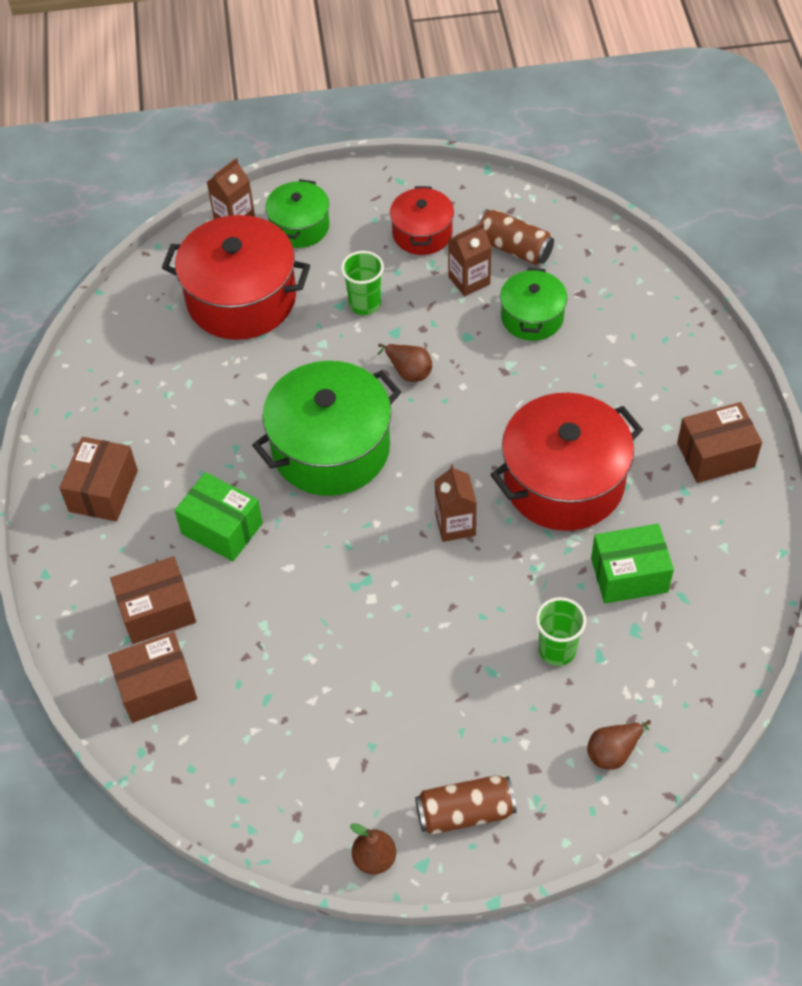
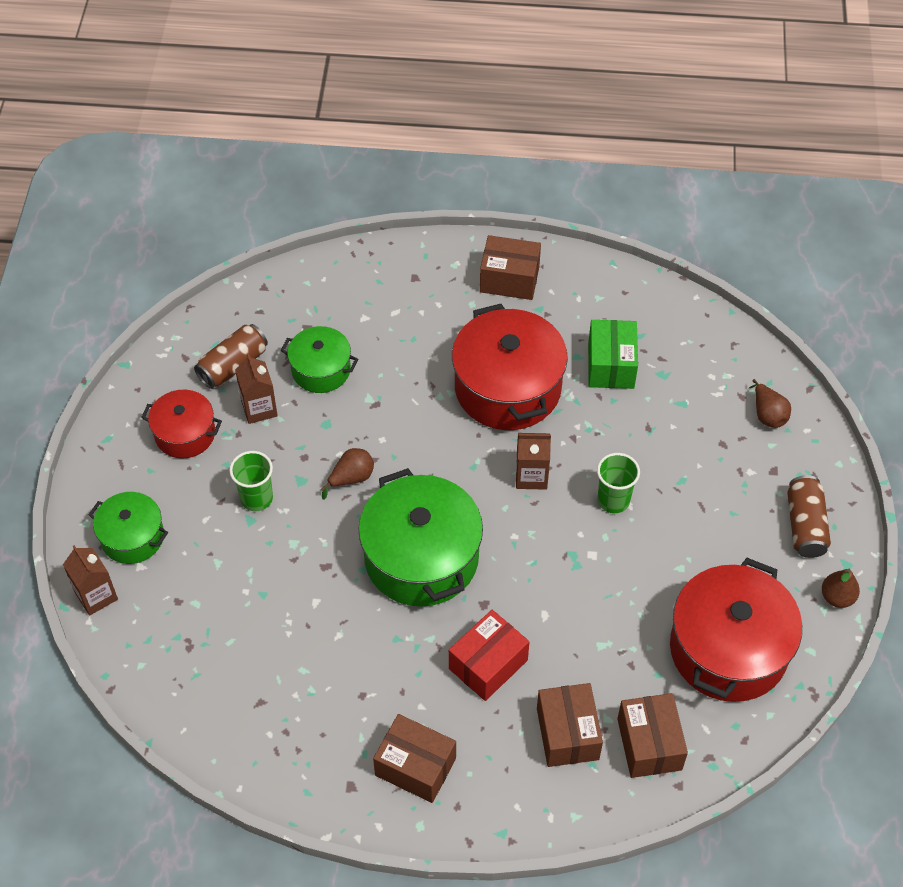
camera: 80 degrees left, 0 degrees up
red pot [162,215,310,340] -> red pot moved to [670,558,802,702]
green box [175,472,263,561] -> red box [449,610,529,701]
green cup [536,597,586,666] -> green cup moved to [597,453,640,513]
brown box [677,402,762,483] -> brown box turned 75 degrees counterclockwise [480,235,541,300]

